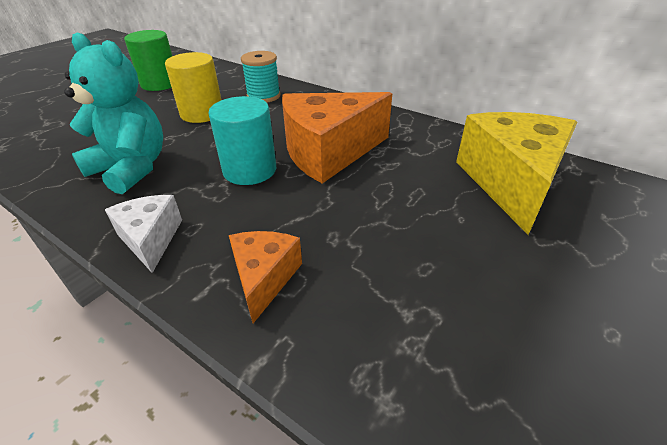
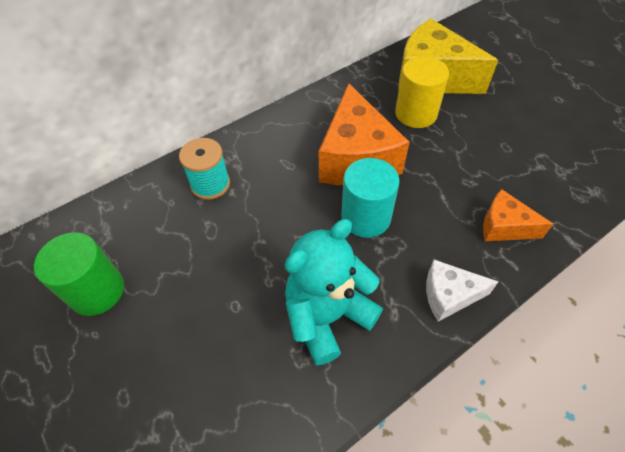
camera: 70 degrees left, 15 degrees up
yellow cylinder [165,52,222,123] -> yellow cylinder moved to [395,56,449,128]

